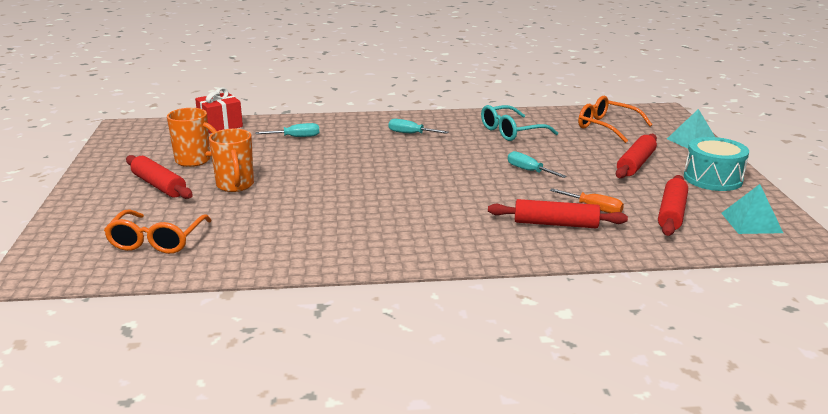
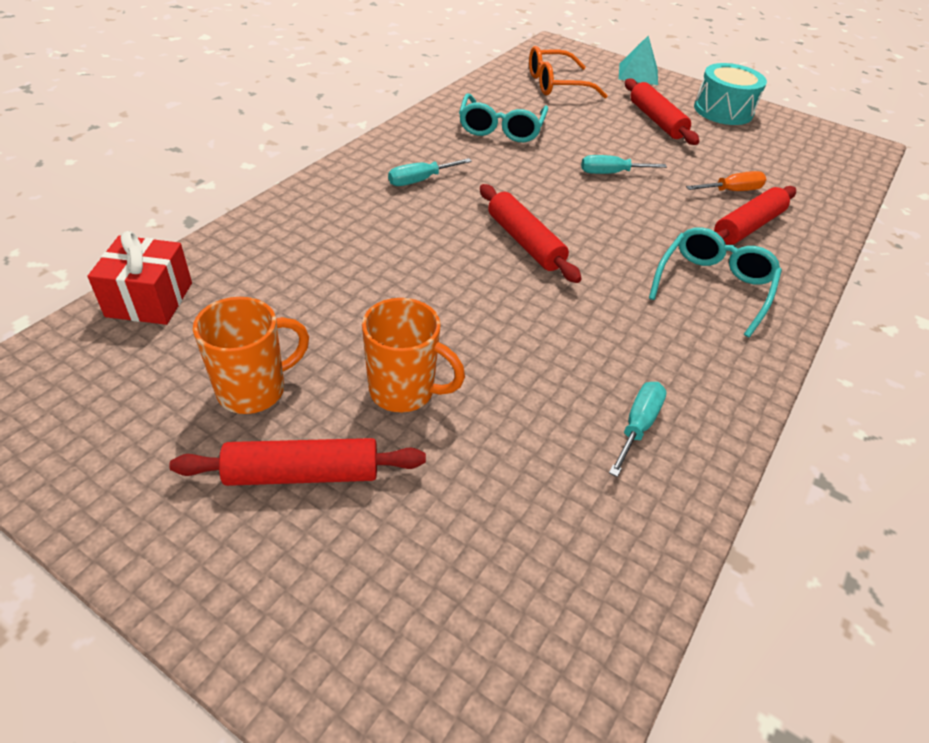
camera: 55 degrees left, 20 degrees up
orange glasses [104,210,212,254] -> none
turquoise screwdriver [255,123,319,137] -> turquoise screwdriver moved to [609,382,667,477]
red rolling pin [658,175,688,236] -> red rolling pin moved to [480,184,582,283]
turquoise pyramid [721,184,783,234] -> none
none -> turquoise glasses [649,227,782,338]

